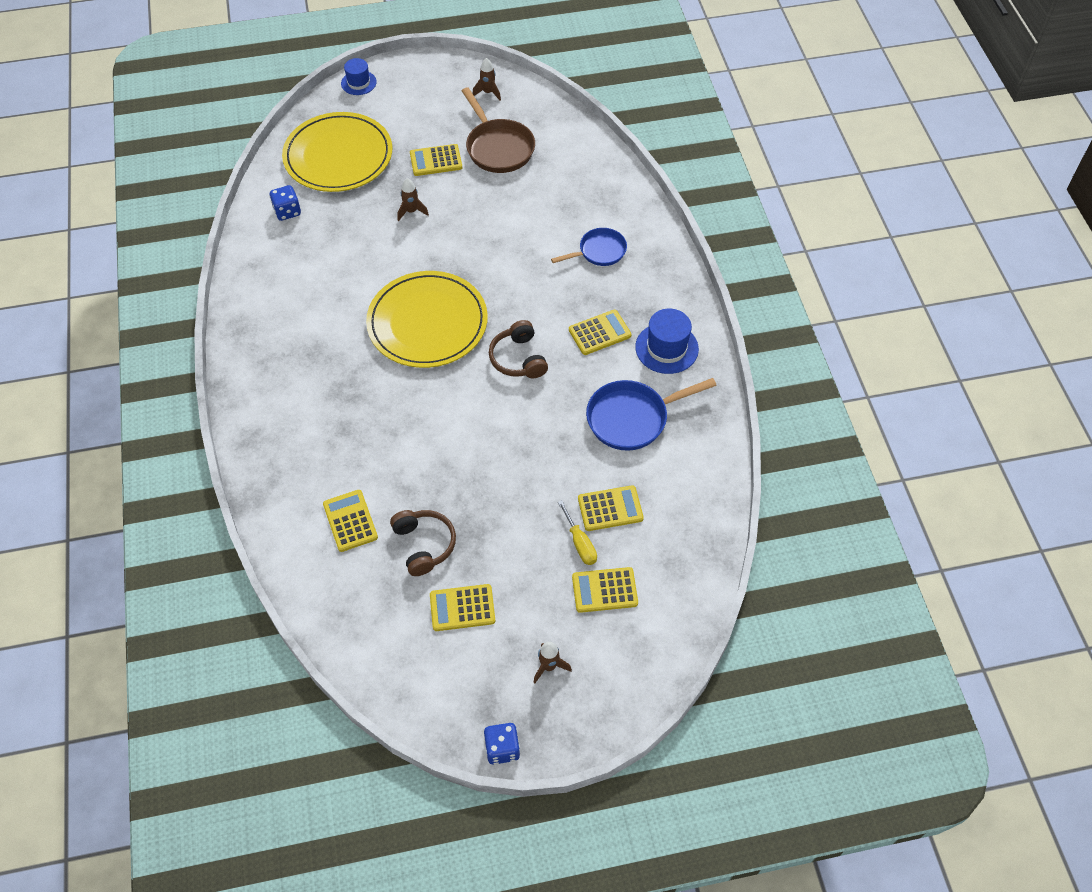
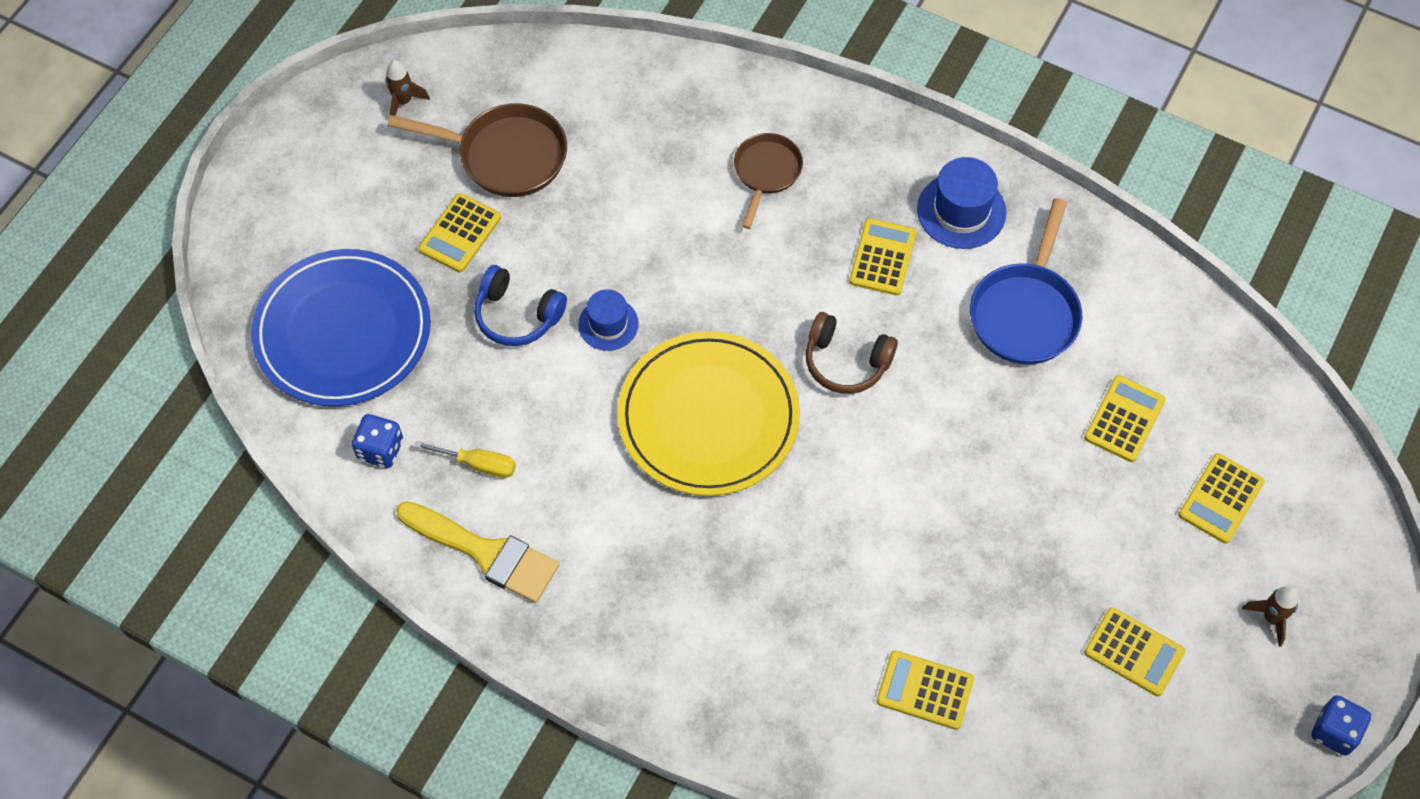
camera: 50 degrees left, 5 degrees up
yellow plate [282,112,392,192] -> blue plate [251,249,431,406]
blue hat [341,58,377,95] -> blue hat moved to [578,289,639,351]
brown headphones [390,510,456,576] -> none
brown rocket [397,178,429,221] -> blue headphones [474,265,567,346]
yellow calculator [430,584,495,631] -> yellow calculator turned 90 degrees counterclockwise [1084,607,1186,696]
blue pan [551,228,627,266] -> brown pan [734,133,803,229]
yellow screwdriver [558,500,597,565] -> yellow screwdriver moved to [415,441,516,478]
none -> yellow brush [396,501,560,603]

